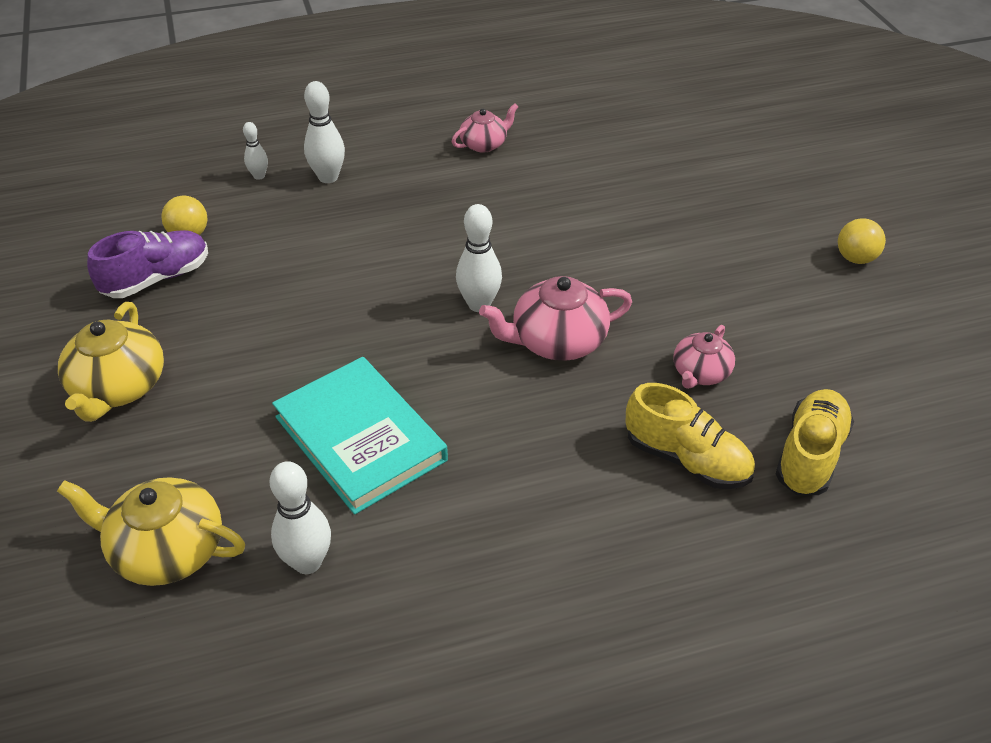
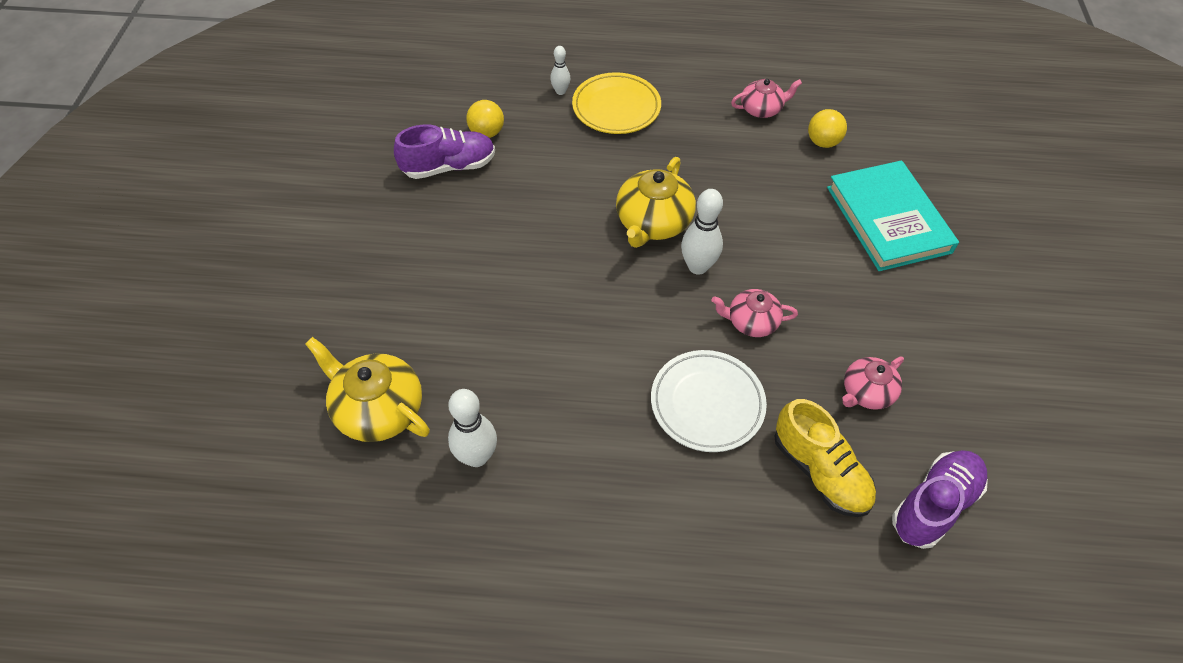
camera: 20 degrees right, 10 degrees up
yellow teapot [58,302,164,422] -> yellow teapot moved to [616,157,696,248]
turquoise book [272,357,448,515] -> turquoise book moved to [827,160,959,271]
white bowling pin [304,81,345,183] -> yellow plate [572,72,661,134]
pink teapot [479,276,632,361] -> pink teapot [711,289,798,337], size x0.62
yellow shoe [776,389,854,495] -> purple shoe [892,450,988,549]
yellow ball [838,218,886,264] -> yellow ball moved to [808,109,847,148]
none -> white plate [651,350,767,452]

